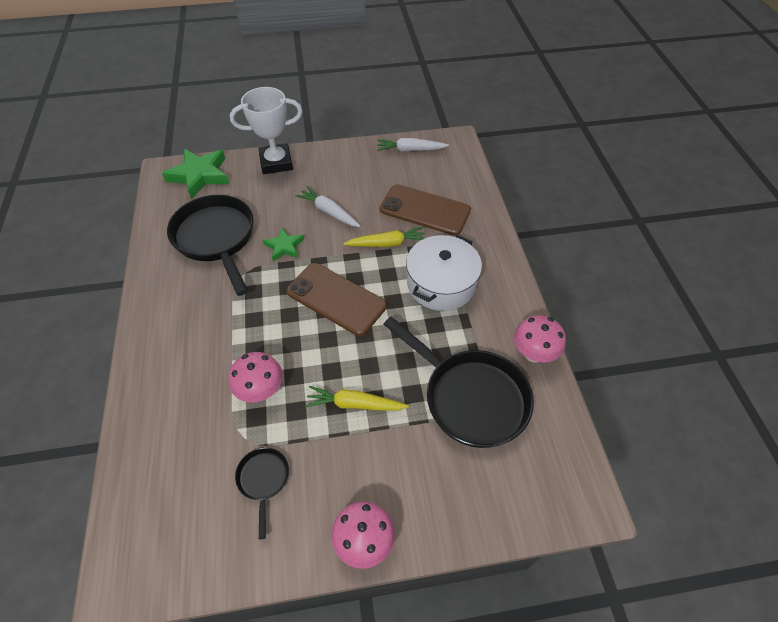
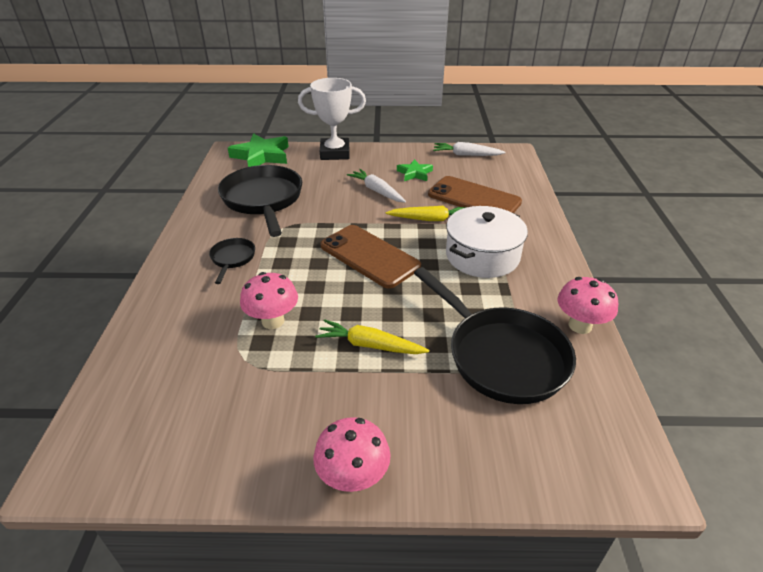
camera: 10 degrees right, 15 degrees down
black pan [235,447,289,539] -> black pan moved to [209,238,255,284]
green star [263,228,304,261] -> green star moved to [397,159,433,181]

